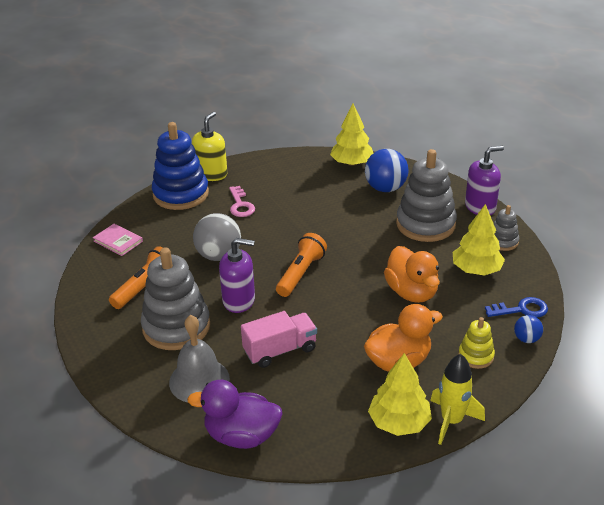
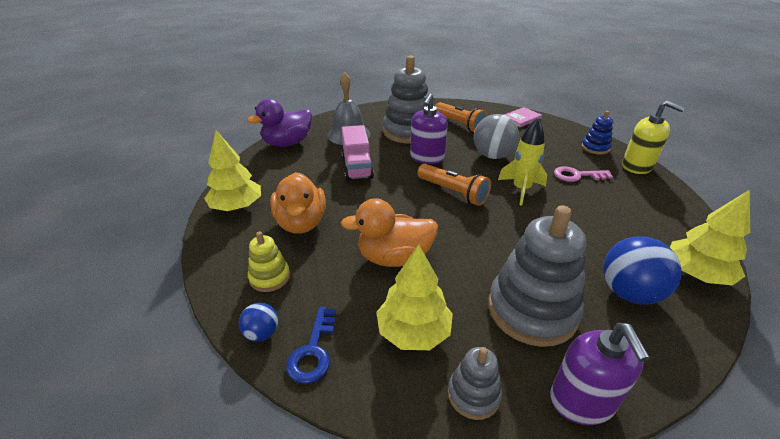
camera: 105 degrees right, 0 degrees up
blue stacking toy [152,122,209,210] -> blue stacking toy [581,111,613,155], size x0.50
purple duck [187,380,283,449] -> purple duck turned 150 degrees counterclockwise [247,99,312,147]
yellow rocket [430,354,485,445] -> yellow rocket moved to [498,118,547,206]

